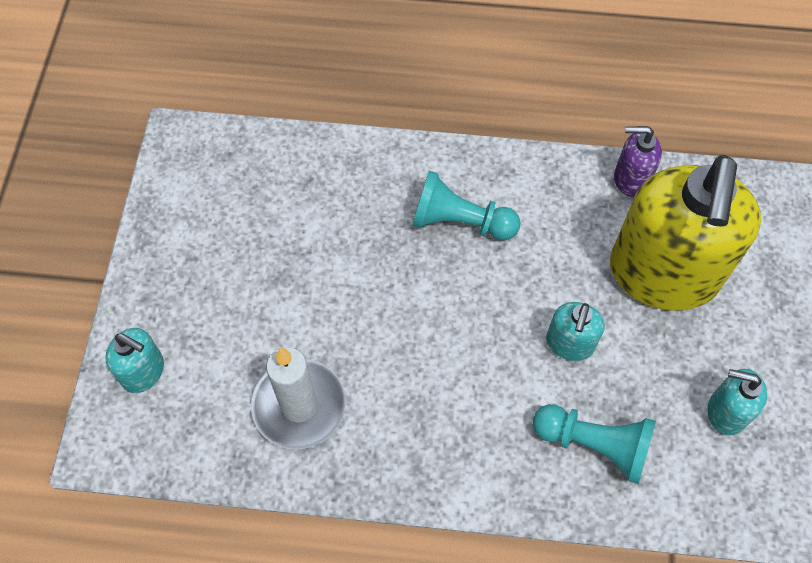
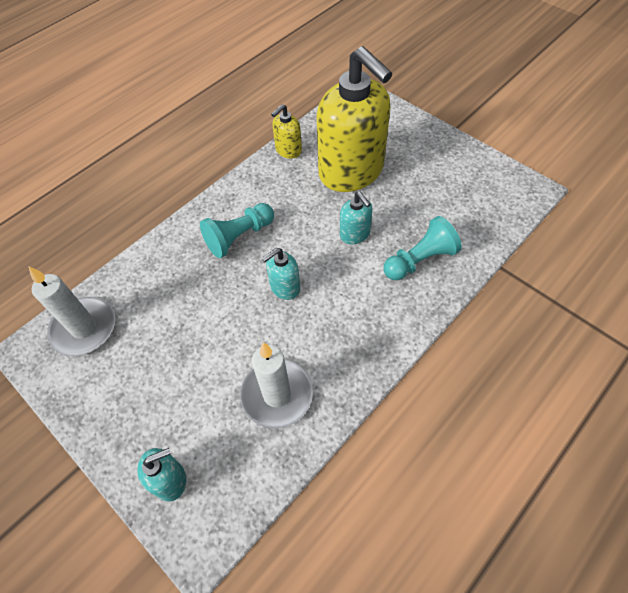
camera: 50 degrees left, 5 degrees down
purple soap dispenser [614,126,662,197] -> yellow soap dispenser [271,104,302,159]
turquoise soap dispenser [707,369,767,435] -> turquoise soap dispenser moved to [262,248,300,300]
none -> white candle [28,266,115,356]

